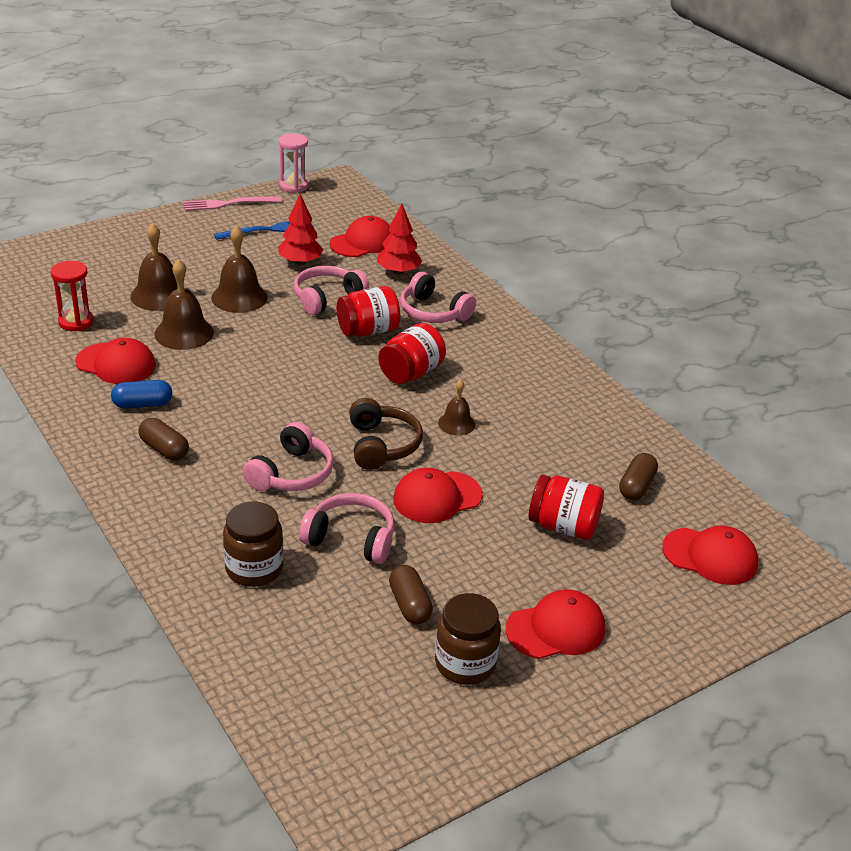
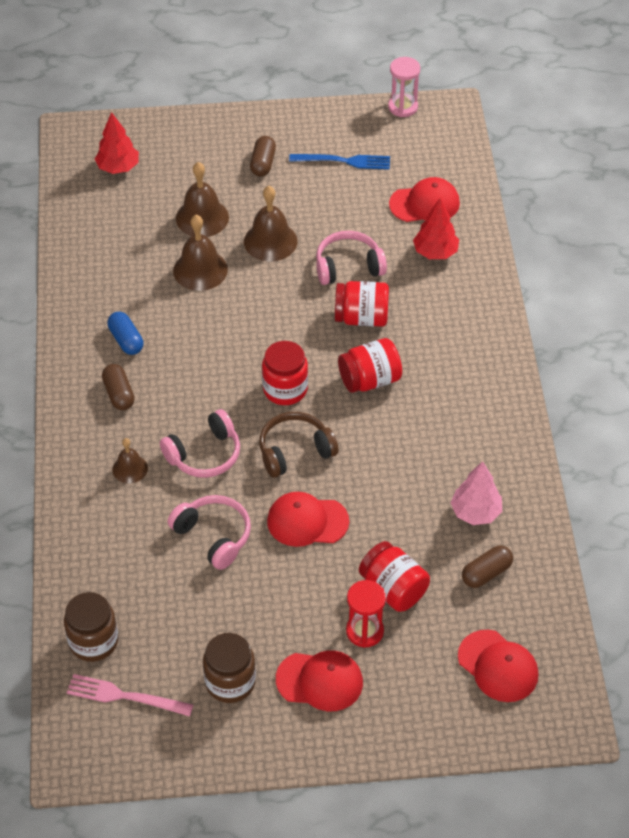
camera: 30 degrees right, 15 degrees up
red hourglass [51,261,94,331] -> red hourglass moved to [346,580,386,648]
red cap [75,338,156,384] -> none
blue capsule [111,380,172,409] -> blue capsule turned 45 degrees clockwise [107,312,144,355]
pink fork [184,196,282,211] -> pink fork moved to [66,674,193,716]
brown jar [223,502,283,587] -> brown jar moved to [64,592,118,662]
red tree [278,194,324,265] -> red tree moved to [95,112,139,174]
brown headphones [349,398,423,470] -> brown headphones turned 135 degrees counterclockwise [259,412,339,477]
brown capsule [389,565,433,624] -> brown capsule moved to [250,136,276,176]
pink headphones [400,272,476,323] -> none
brown bell [438,380,475,436] -> brown bell moved to [112,438,148,483]
none -> red jar [262,341,308,405]
none -> pink tree [451,461,502,525]

